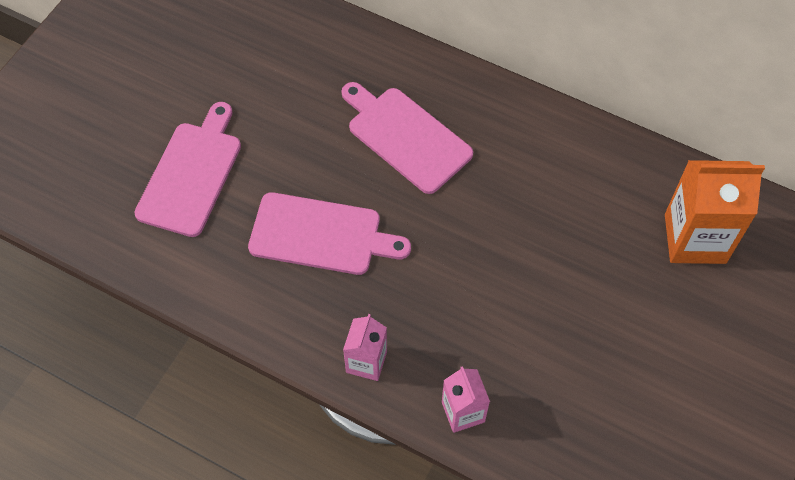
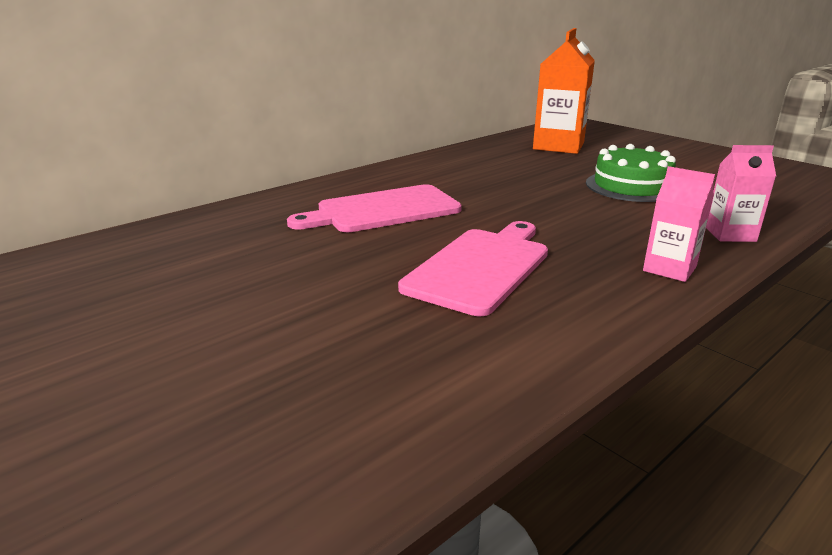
camera: 70 degrees left, 35 degrees down
pink cutting board [134,102,241,237] -> none
none -> green cake [586,144,676,202]

